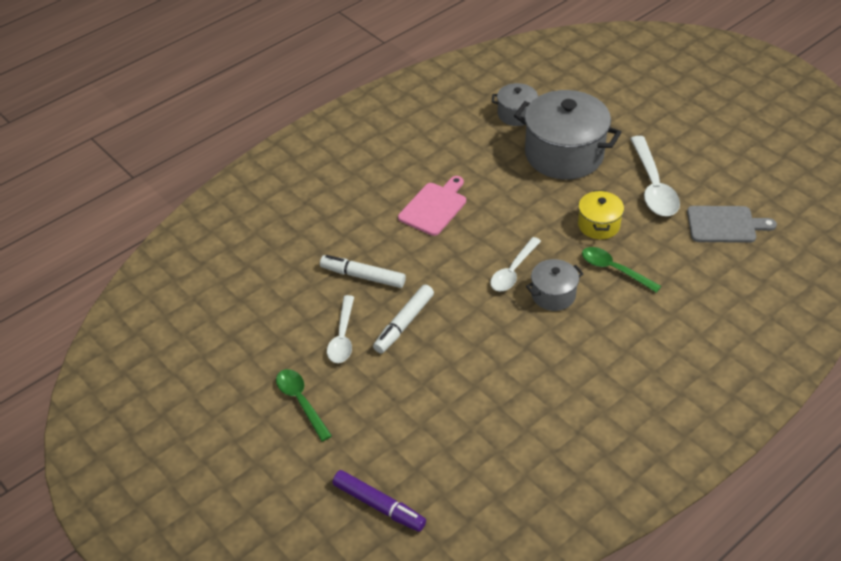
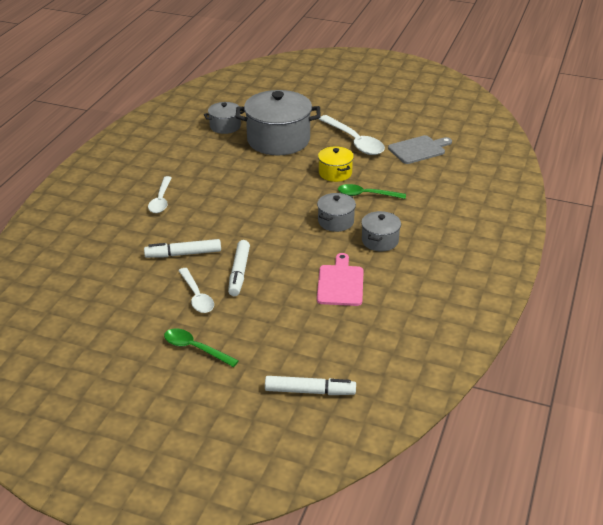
camera: 30 degrees left, 10 degrees down
purple marker [332,470,426,532] -> white marker [265,376,356,395]
pink cutting board [398,176,466,236] -> pink cutting board moved to [317,253,364,306]
white spoon [490,237,541,291] -> white spoon moved to [148,176,172,213]
none -> grey pot [361,211,401,252]

